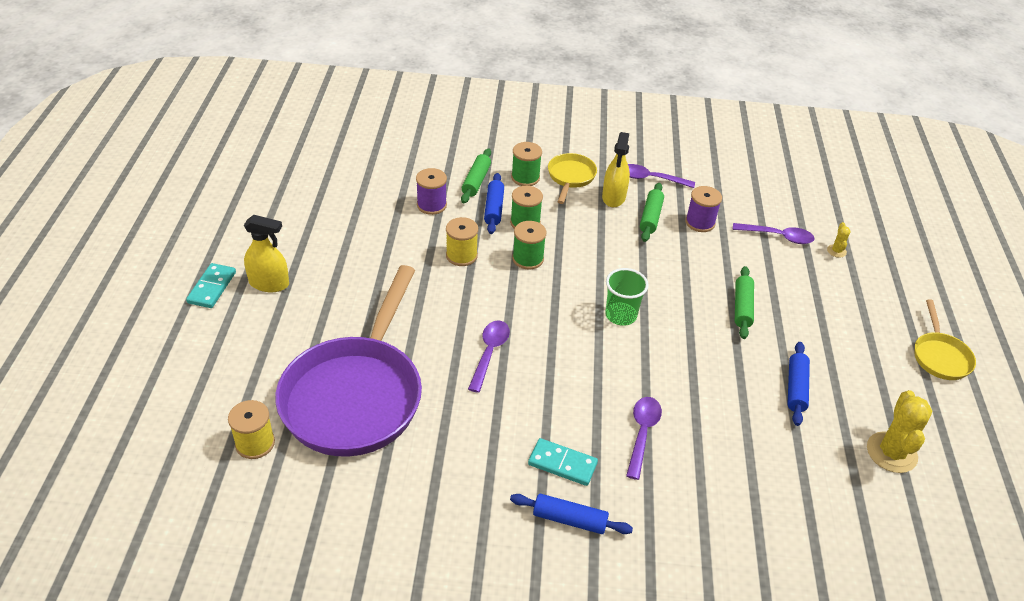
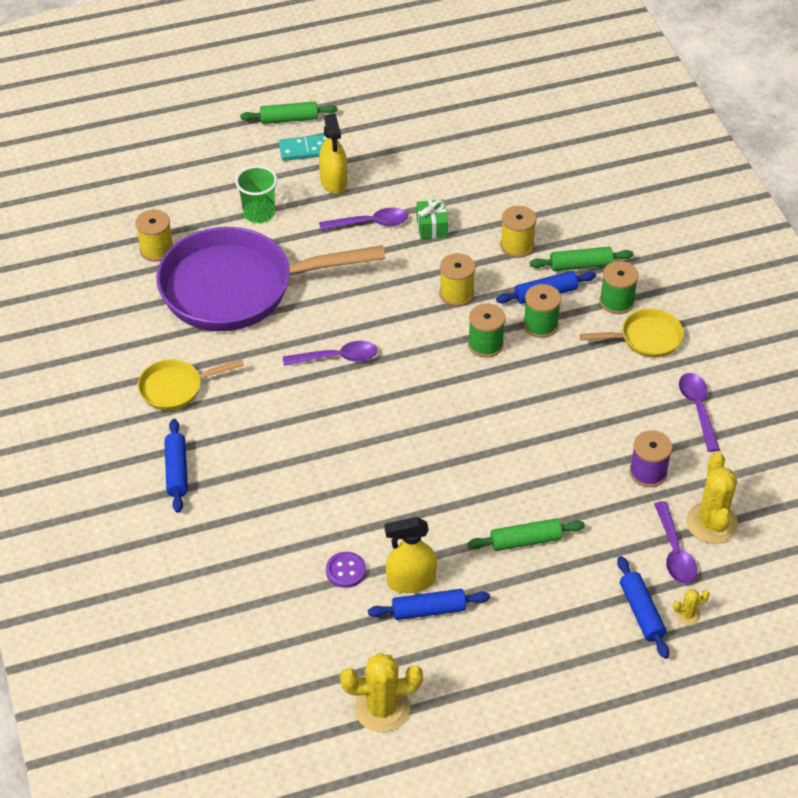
camera: 70 degrees right, 5 degrees up
purple spool [416,168,447,215] -> yellow spool [500,206,537,258]
turquoise domino [528,438,598,486] -> none
yellow spray bottle [602,132,630,207] -> yellow spray bottle moved to [384,517,437,593]
green cup [605,268,649,326] -> green cup moved to [235,166,277,223]
purple spoon [626,397,662,480] -> purple spoon moved to [319,208,408,230]
green rolling pin [640,183,664,242] -> green rolling pin moved to [240,102,337,124]
yellow pan [914,299,976,380] -> yellow pan moved to [138,359,244,411]
none -> purple button [326,552,366,588]
none -> green gift [416,199,448,239]
none -> blue rolling pin [617,556,669,659]
none -> yellow cactus [686,452,738,544]

